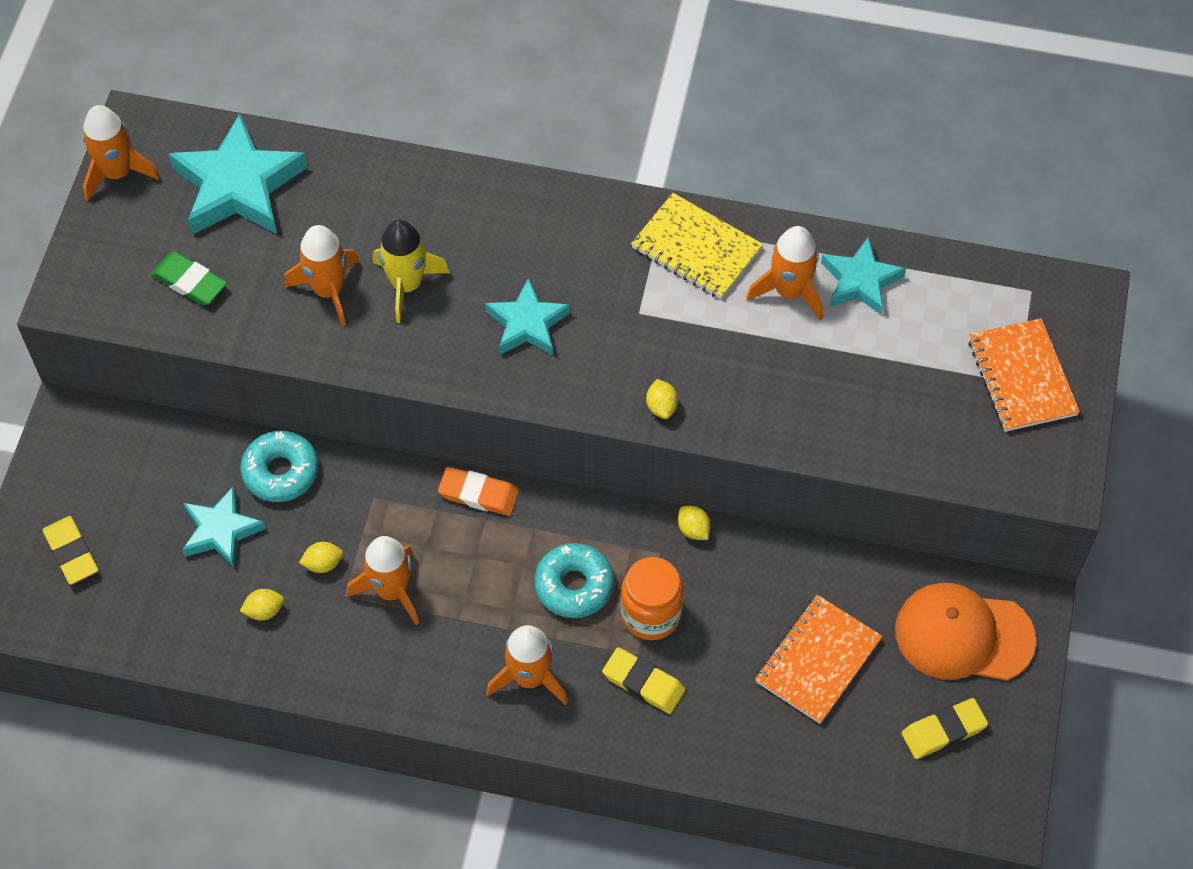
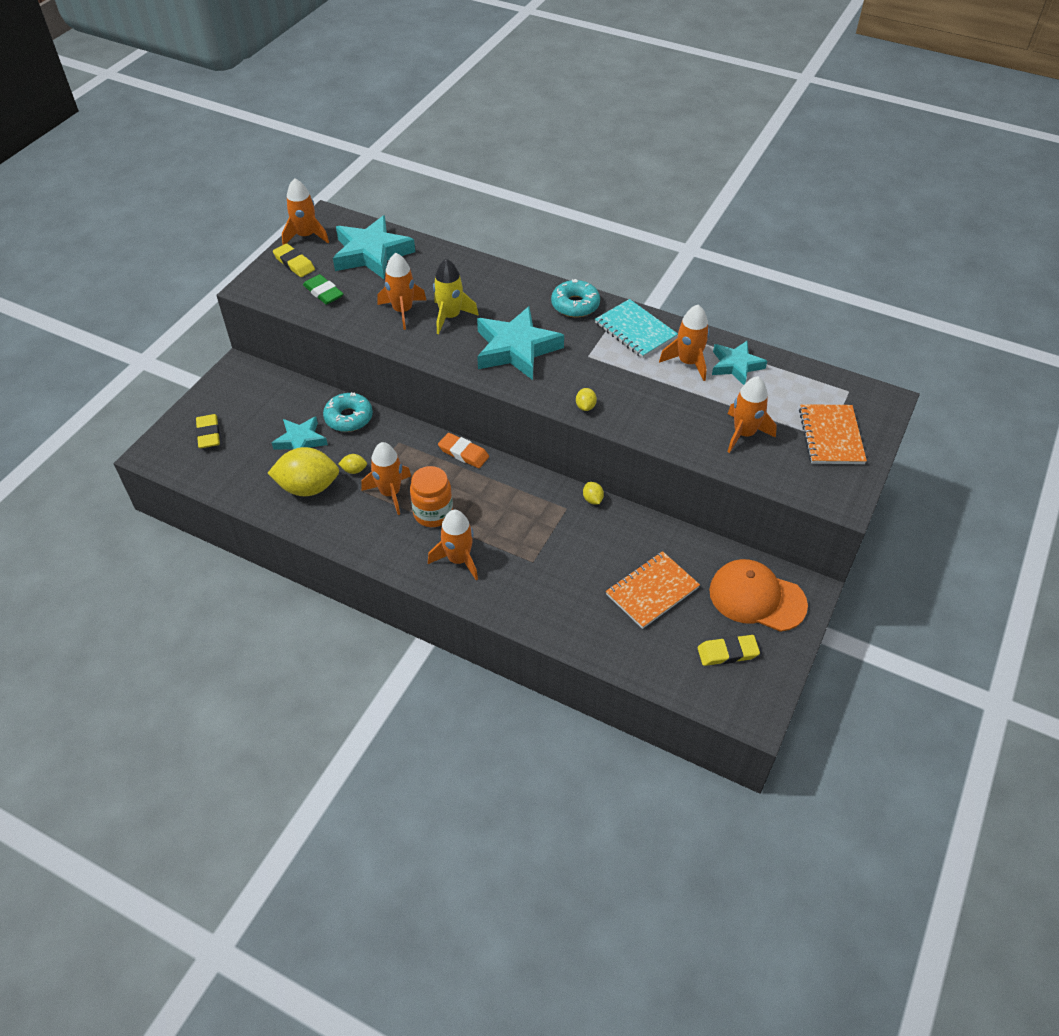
camera: 15 degrees right, 10 degrees down
yellow lemon [240,589,284,620] -> yellow lemon [268,447,339,496], size x2.39
turquoise star [485,278,570,355] -> turquoise star [477,306,564,380], size x1.65
turquoise donut [534,543,614,618] -> turquoise donut moved to [551,279,600,317]
yellow eraser [602,647,685,714] -> yellow eraser moved to [273,243,315,277]
orange jar [621,557,684,640] -> orange jar moved to [410,466,453,527]
yellow notebook [631,193,763,299] -> turquoise notebook [595,299,678,358]
none -> orange rocket [727,376,777,453]

